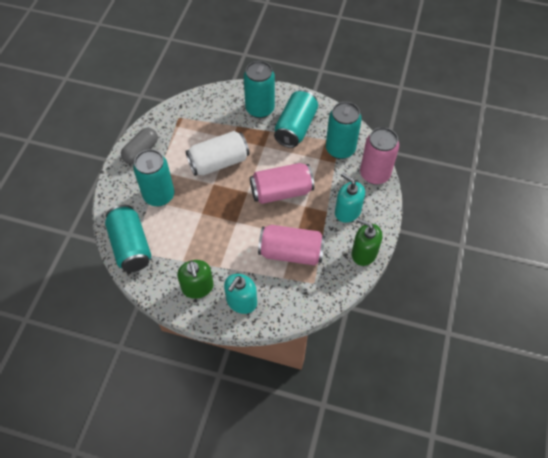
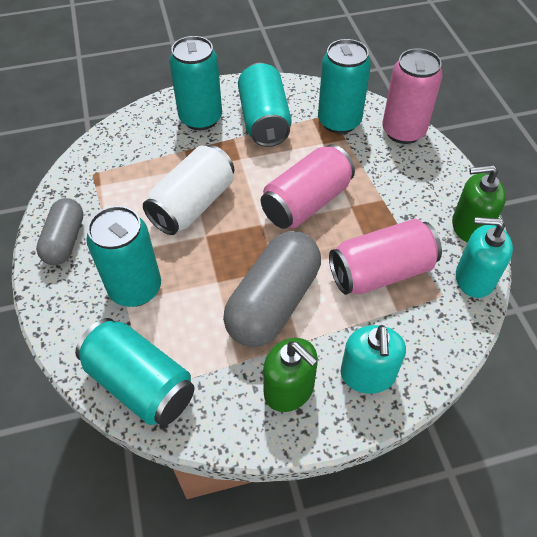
camera: 30 degrees left, 5 degrees down
turquoise soap dispenser [335,173,365,223] -> turquoise soap dispenser moved to [456,217,513,298]
none -> grey capsule [223,231,321,347]

